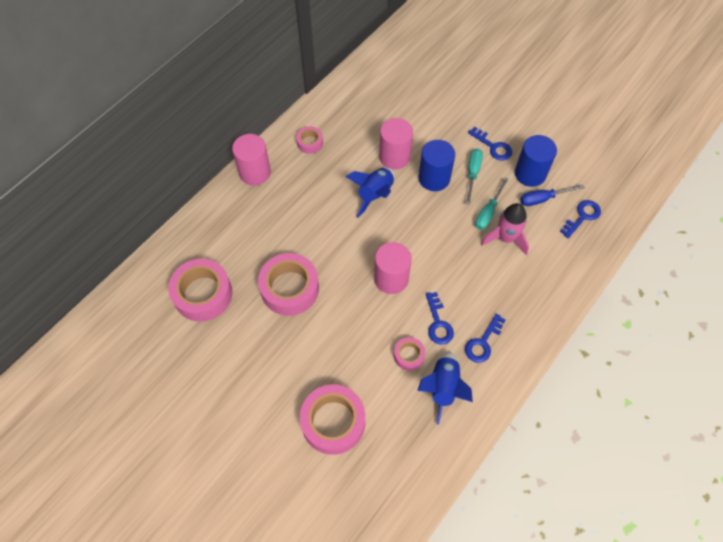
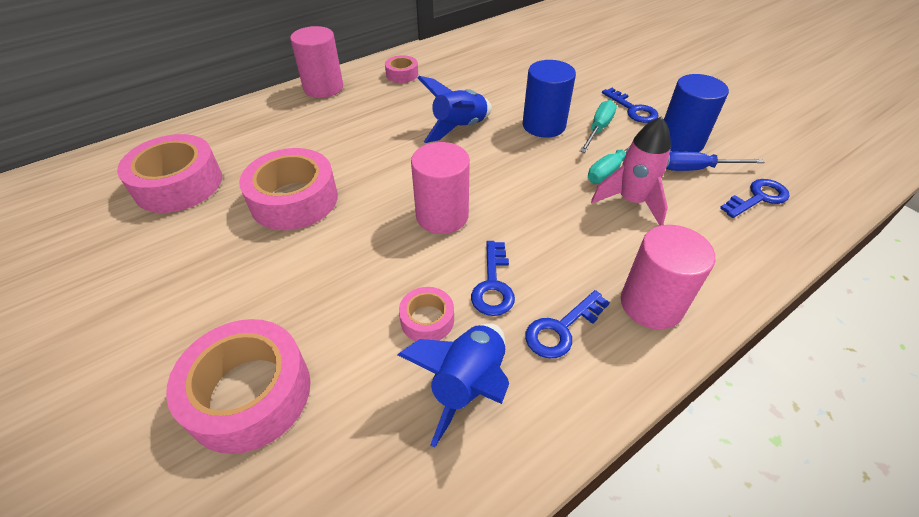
camera: 15 degrees right, 15 degrees down
pink cylinder [379,118,413,170] -> pink cylinder moved to [621,225,715,330]

